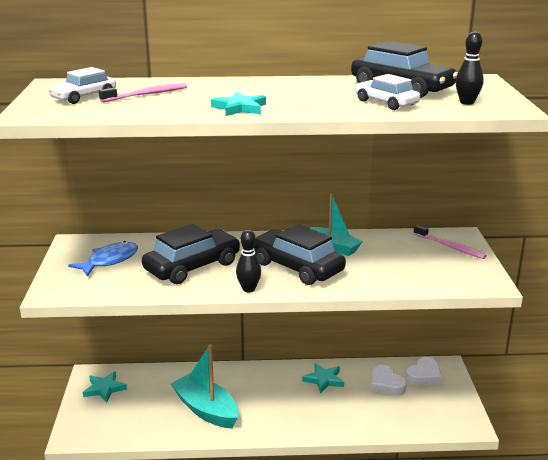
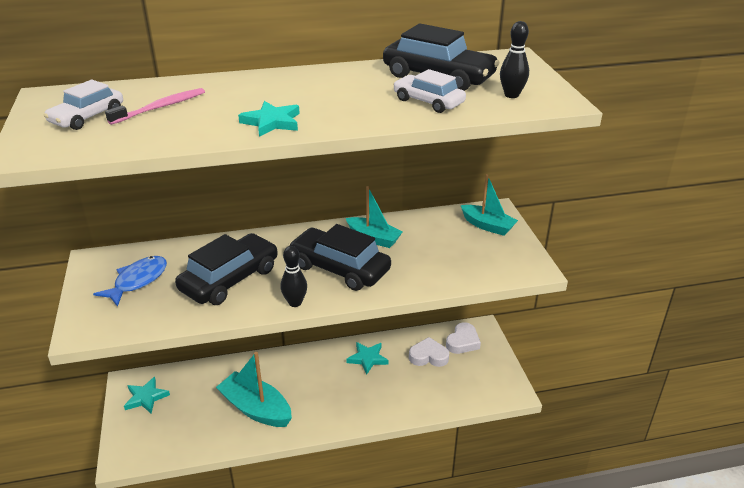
camera: 10 degrees left, 10 degrees up
white heart [371,365,407,396] -> white heart turned 135 degrees clockwise [409,337,449,367]
pink toothbrush [413,225,486,259] -> turquoise boat [461,174,518,236]

